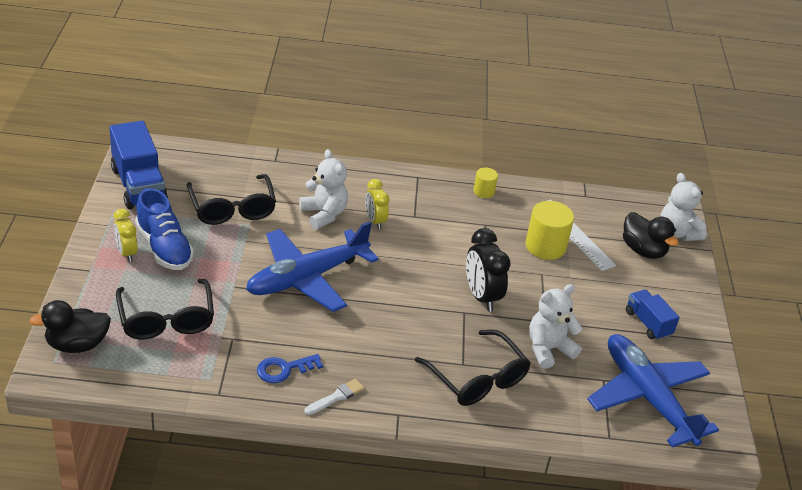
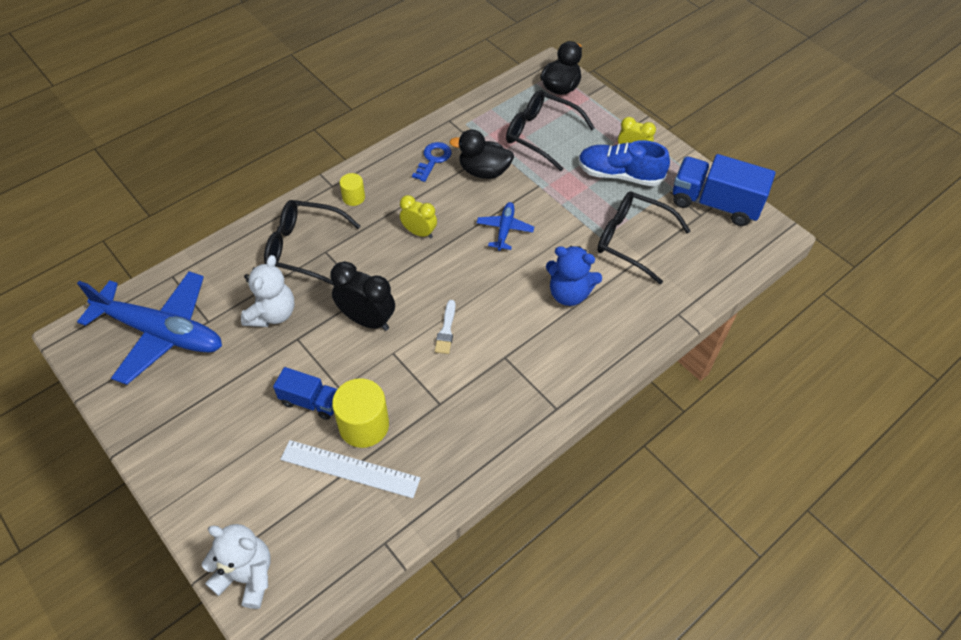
camera: 140 degrees right, 15 degrees up
blue plane [246,221,379,312] -> blue plane [477,202,534,251], size x0.46
white teddy bear [299,149,348,229] -> blue teddy bear [546,246,602,306]
white brush [304,379,364,415] -> white brush moved to [435,300,455,354]
yellow clock [365,179,389,229] -> yellow clock moved to [400,195,437,238]
yellow cylinder [473,167,498,198] -> yellow cylinder moved to [340,173,365,206]
black duck [623,212,679,259] -> black duck moved to [449,129,514,179]
blue truck [626,289,680,340] -> blue truck moved to [273,367,337,420]

